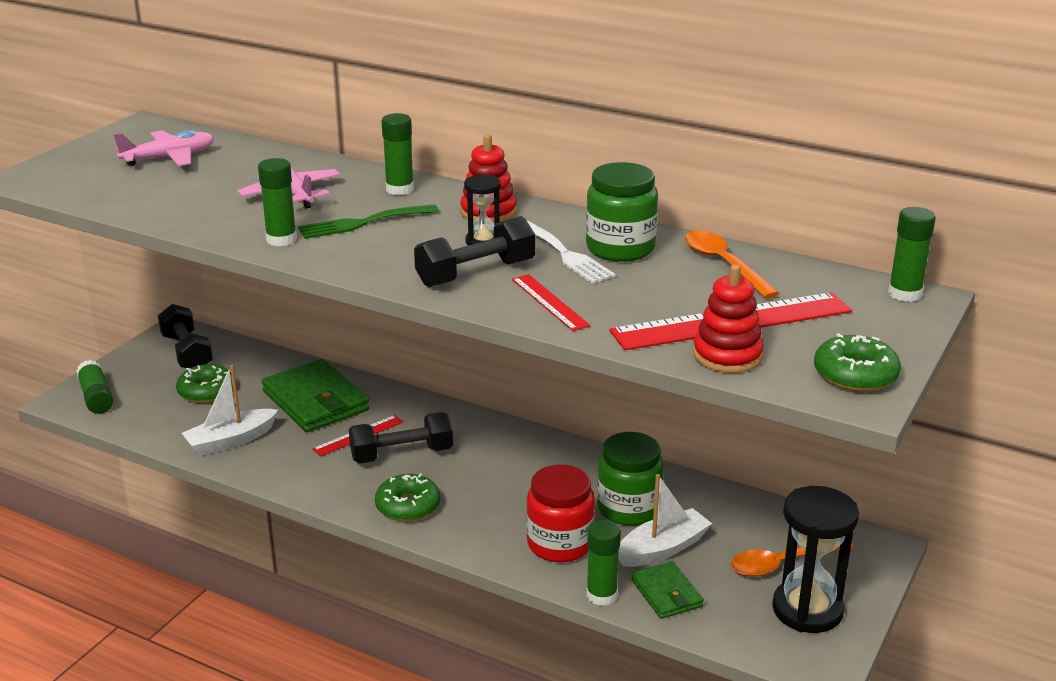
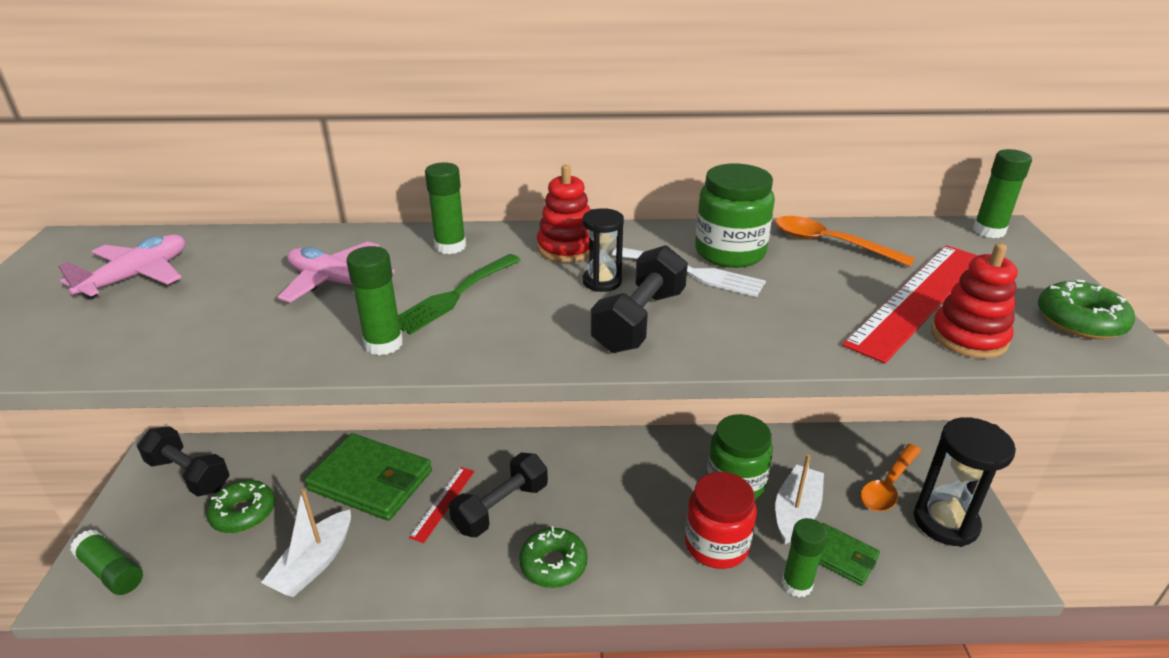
camera: 30 degrees left, 5 degrees up
red ruler [512,274,590,331] -> none

